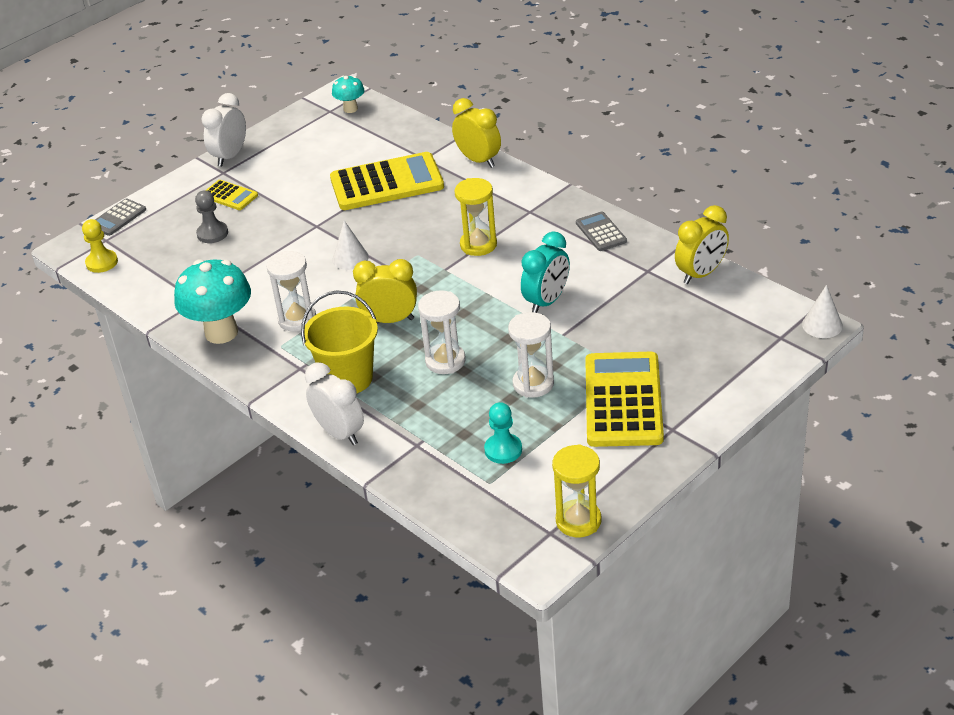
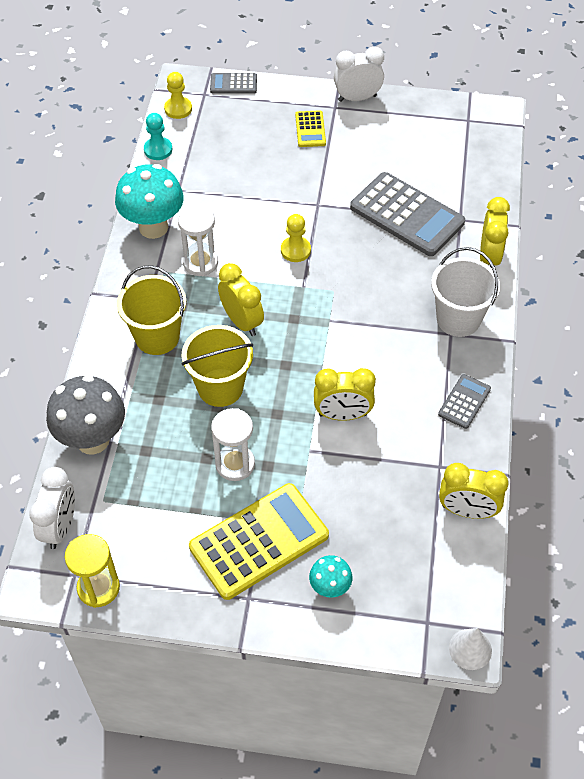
camera: 50 degrees right, 15 degrees up
grey pawn [195,190,228,243] -> none
white clock [305,362,364,445] -> white clock moved to [29,467,75,549]
yellow calculator [330,152,444,210] -> grey calculator [350,172,465,256]
turquoise mushroom [332,76,365,113] -> turquoise mushroom moved to [309,555,352,597]
white cone [332,220,369,270] -> yellow pawn [281,214,311,262]
white hourglass [418,290,466,374] -> yellow bucket [181,325,253,407]
yellow hourglass [455,178,497,256] -> none
turquoise pawn [484,402,522,464] -> turquoise pawn moved to [144,113,172,160]
turquoise clock [521,231,570,313] -> yellow clock [314,368,376,421]
none -> grey mushroom [46,375,125,455]
none -> white bucket [431,247,500,337]

